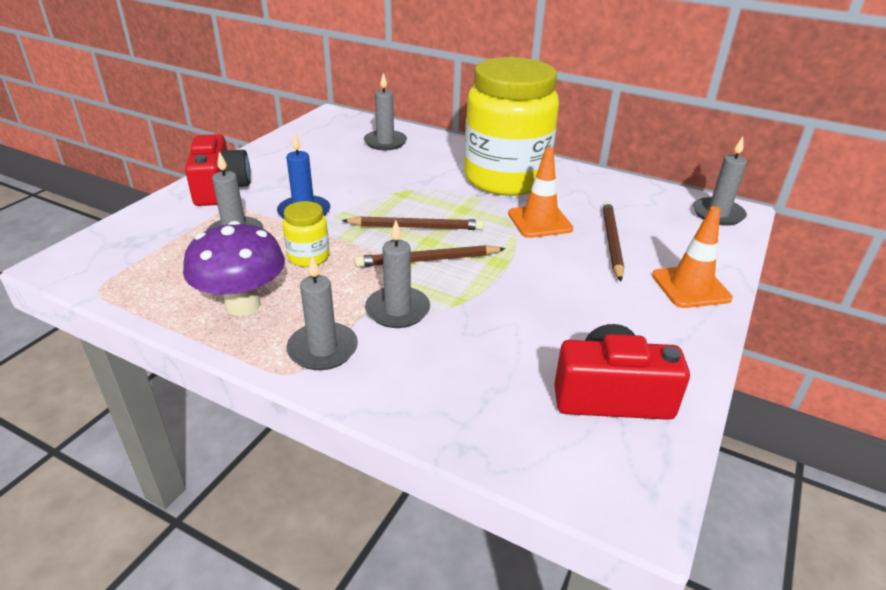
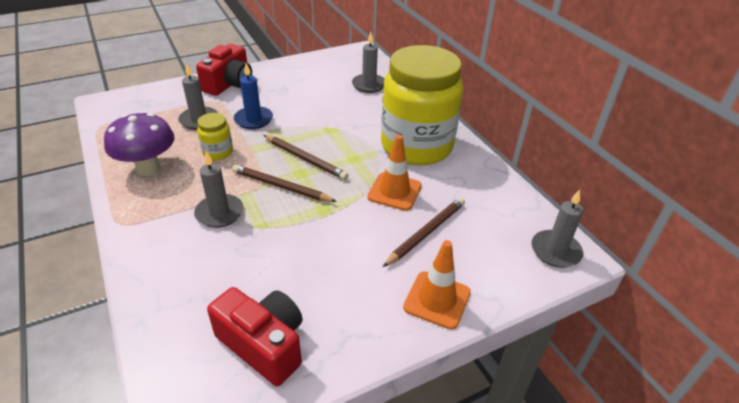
camera: 35 degrees right, 5 degrees up
grey candle [287,255,358,370] -> none

